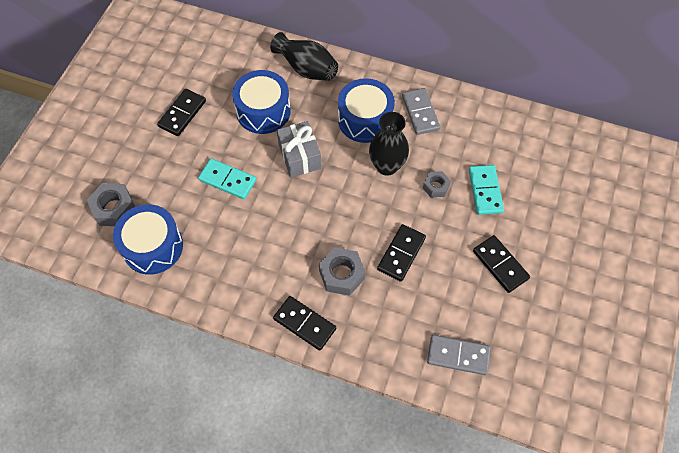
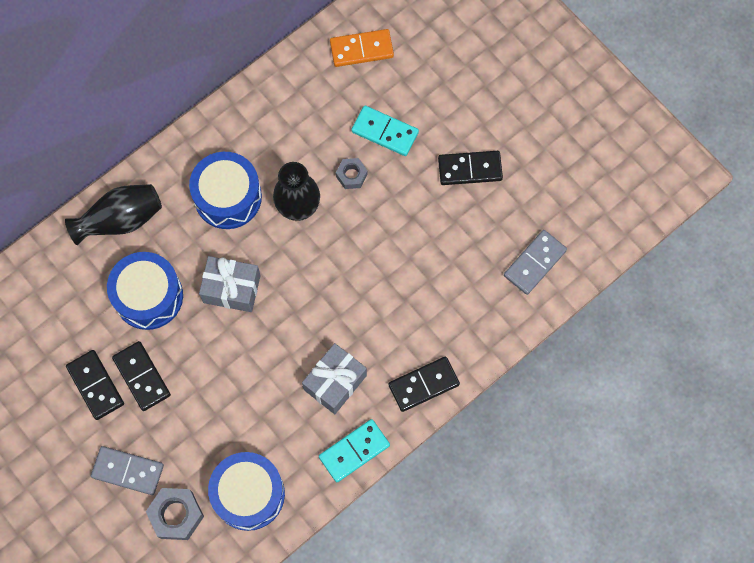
camera: 60 degrees left, 10 degrees up
turquoise domino [198,158,256,199] -> turquoise domino moved to [319,419,390,482]
grey nut [319,247,366,296] -> none
black domino [377,224,426,282] -> black domino moved to [112,341,171,411]
grey domino [402,88,440,135] -> grey domino moved to [91,446,164,495]
none -> grey gift [302,343,367,414]
none -> orange domino [330,29,394,67]

